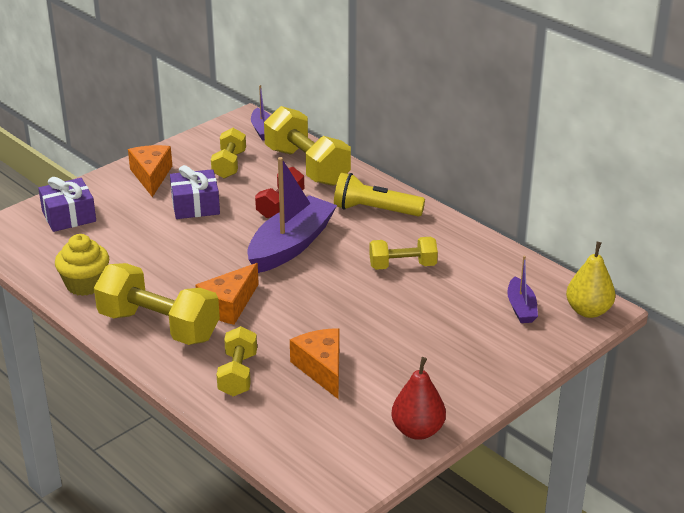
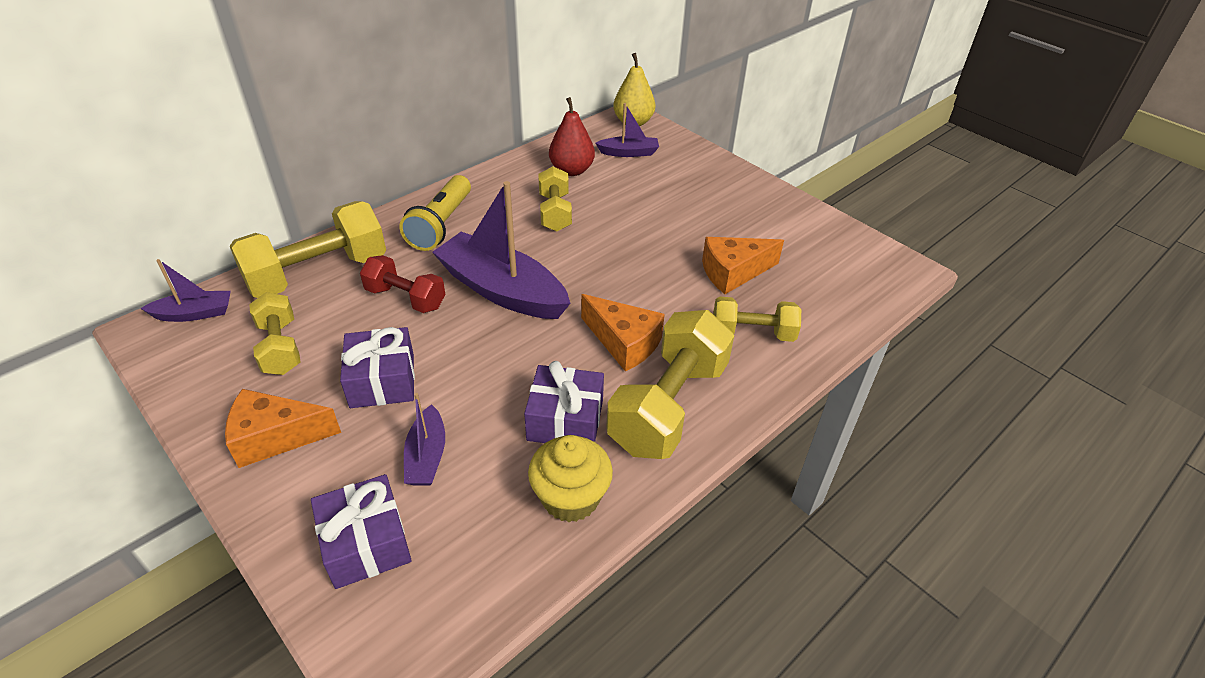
camera: 90 degrees left, 10 degrees up
yellow dumbbell [211,128,246,179] -> yellow dumbbell turned 60 degrees clockwise [249,292,301,375]
red pear [391,357,446,440] -> red pear moved to [549,97,595,176]
none -> purple boat [404,393,445,486]
none -> purple gift [524,361,604,443]

